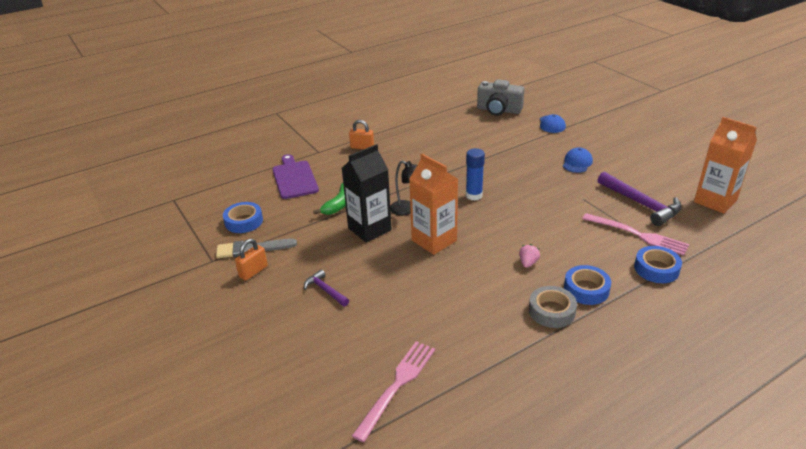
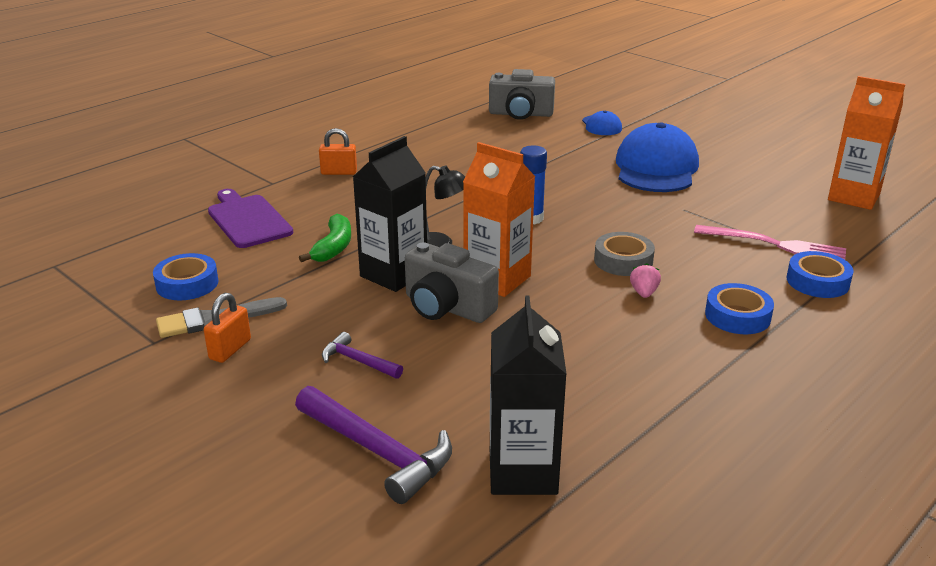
camera: 15 degrees left, 5 degrees down
pink fork [352,341,435,442] -> black carton [490,295,567,495]
grey tape [529,286,577,328] -> grey tape moved to [594,232,655,276]
blue cap [563,147,593,173] -> blue cap [616,122,699,192], size x2.10
purple hammer [597,172,682,226] -> purple hammer moved to [295,386,452,504]
none -> grey camera [405,242,499,323]

